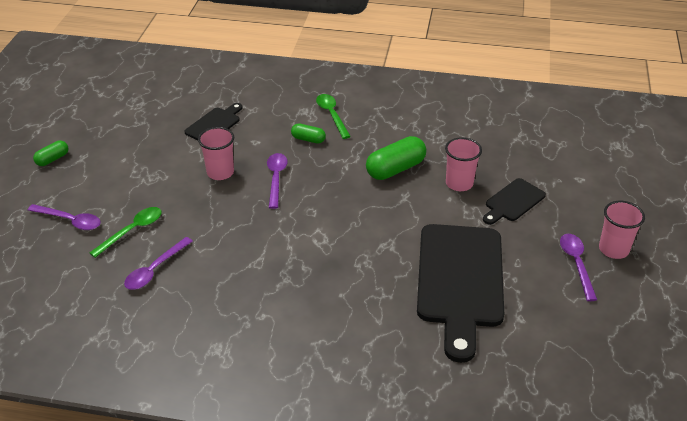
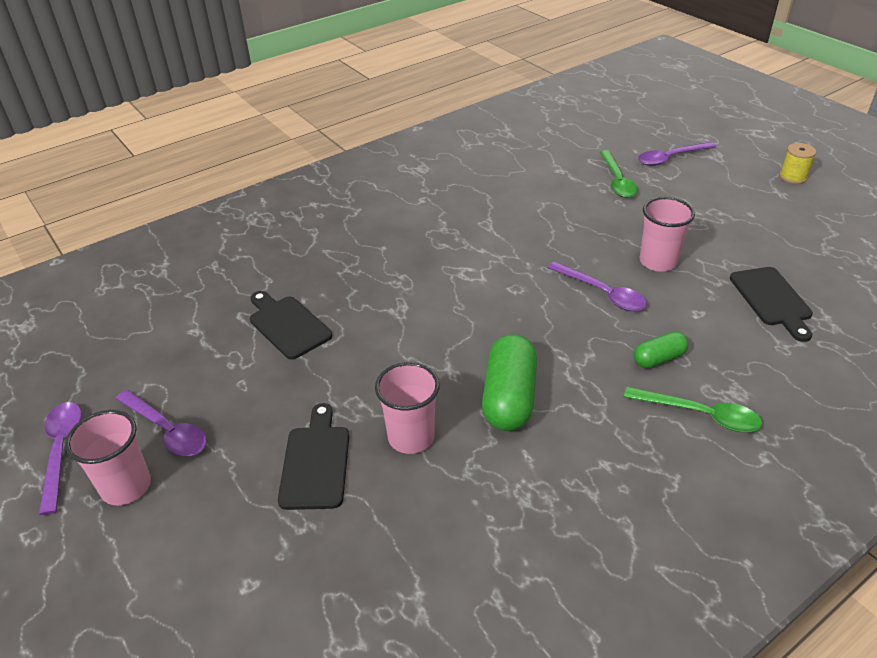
camera: 135 degrees right, 0 degrees up
green capsule [33,141,69,166] -> yellow spool [779,143,816,184]
purple spoon [124,237,193,290] -> purple spoon moved to [39,402,82,515]
black cutting board [417,224,504,363] -> black cutting board [250,291,332,360], size x0.48

